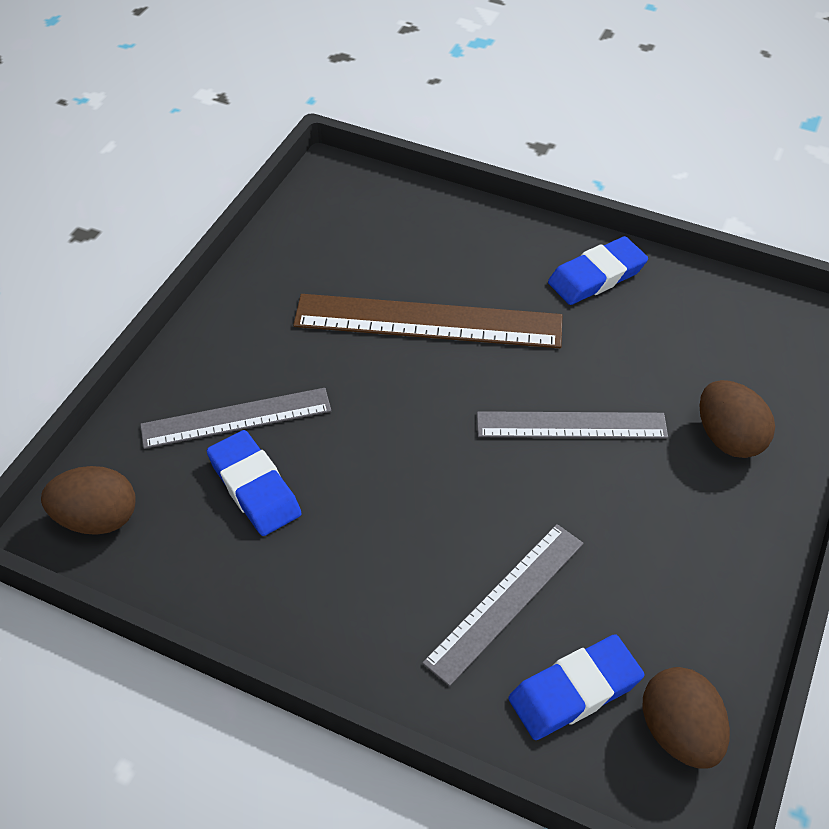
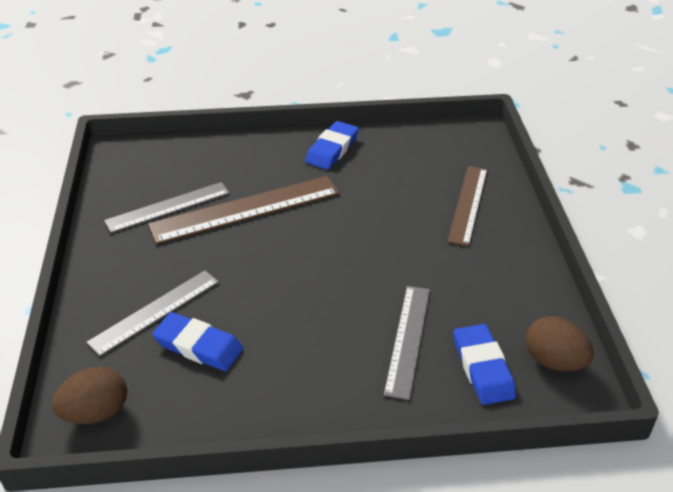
camera: 30 degrees left, 10 degrees down
grey ruler [477,411,668,439] -> grey ruler moved to [104,182,230,233]
blue eraser [508,634,644,740] -> blue eraser turned 45 degrees counterclockwise [454,324,516,405]
brown egg [700,380,775,458] -> brown ruler [447,166,487,246]

